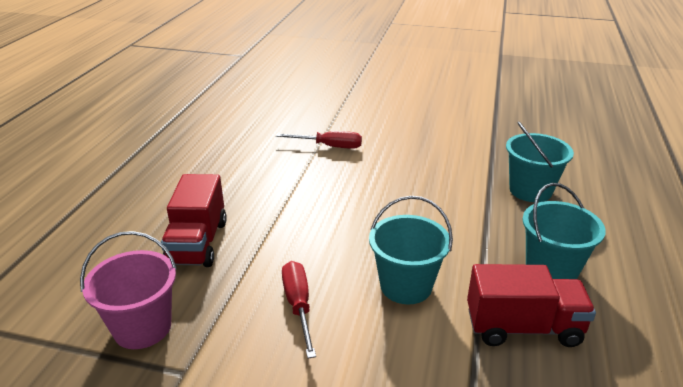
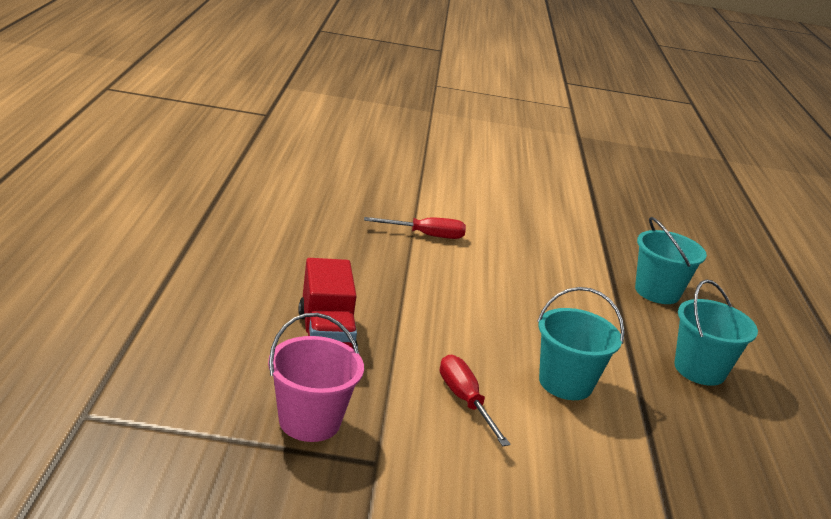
camera: 15 degrees left, 5 degrees down
red truck [467,264,596,347] -> none

